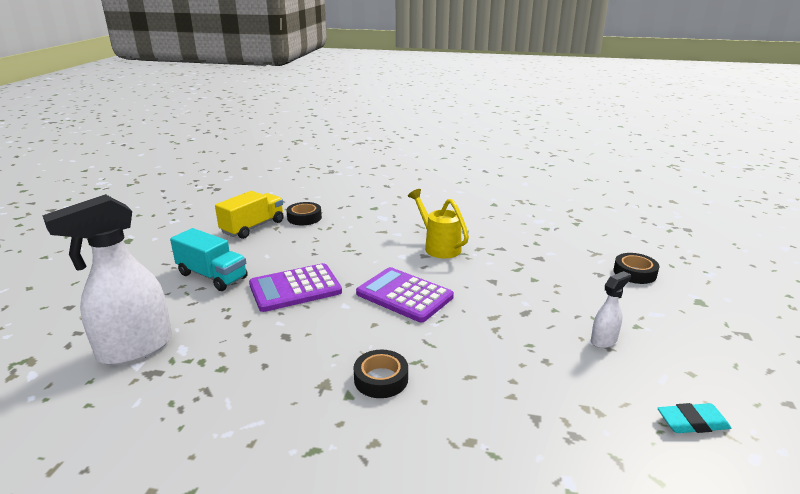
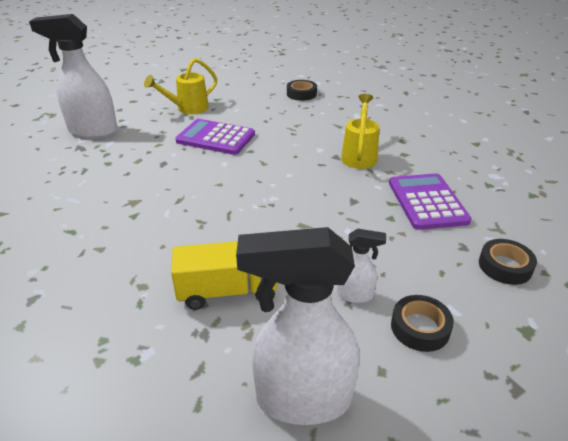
camera: 45 degrees right, 10 degrees up
turquoise truck [170,228,248,291] -> yellow watering can [144,58,217,114]
yellow truck [215,191,284,239] -> yellow truck moved to [171,241,278,310]
black tape [353,350,408,398] -> black tape moved to [391,295,454,352]
purple calculator [356,267,454,322] -> purple calculator moved to [389,173,472,230]
turquoise eraser [658,403,731,433] -> white spray bottle [236,227,359,425]

